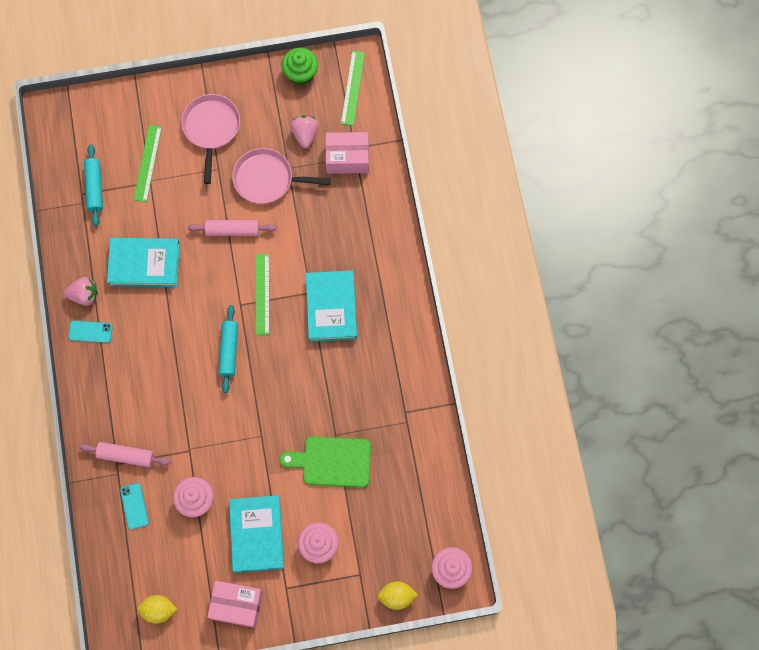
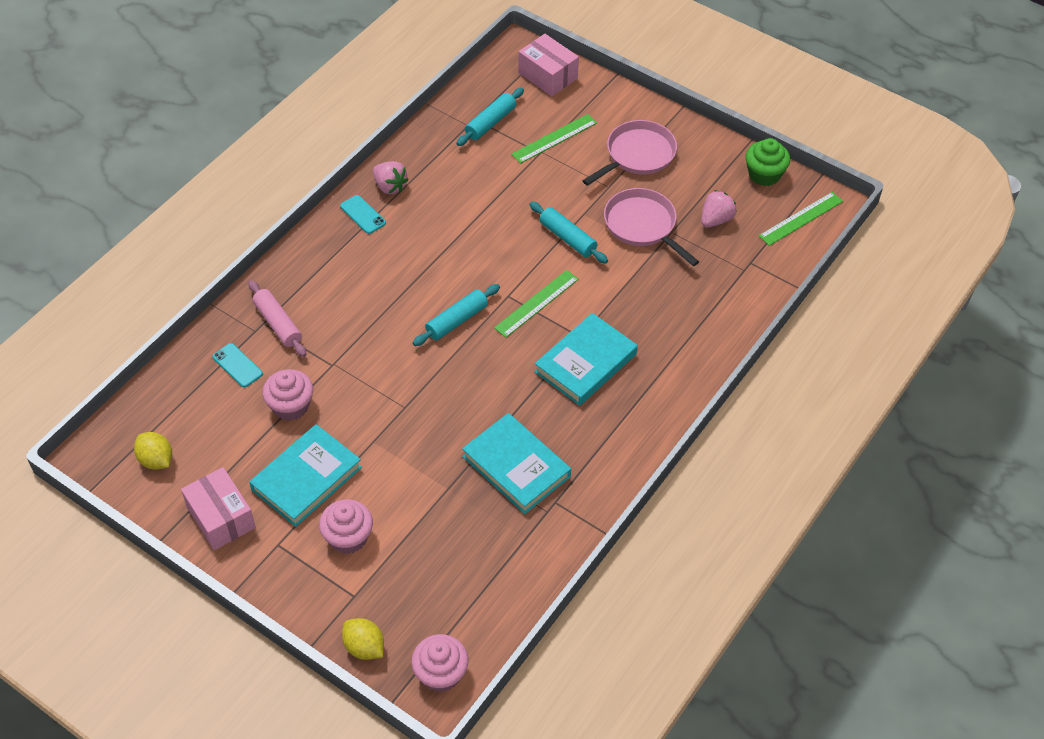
camera: 45 degrees right, 20 degrees down
turquoise book [107,238,180,287] -> turquoise book moved to [462,413,571,514]
turquoise phone [120,483,149,530] -> turquoise phone turned 75 degrees counterclockwise [213,343,263,387]
pink rolling pin [188,220,276,236] -> turquoise rolling pin [529,202,608,263]
green cutting board [280,436,371,487] -> none
pink box [325,132,369,174] -> pink box moved to [518,34,579,96]

